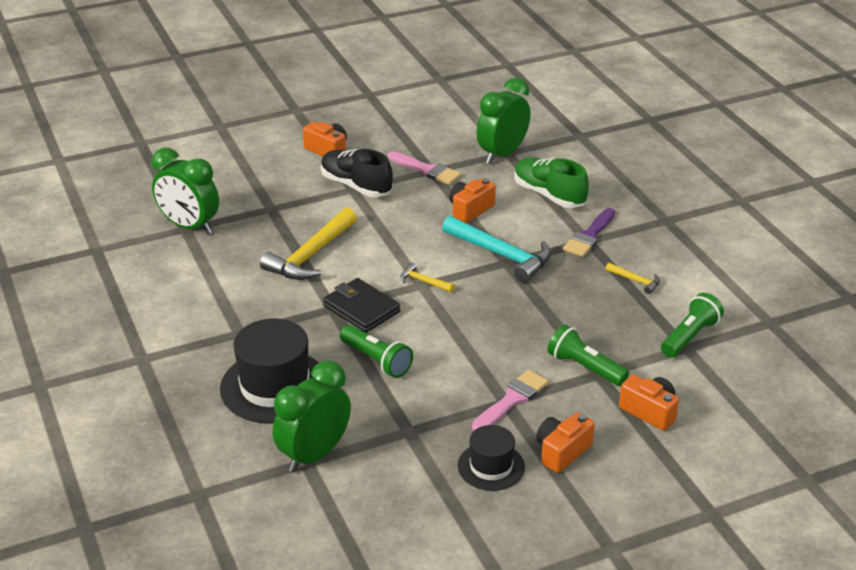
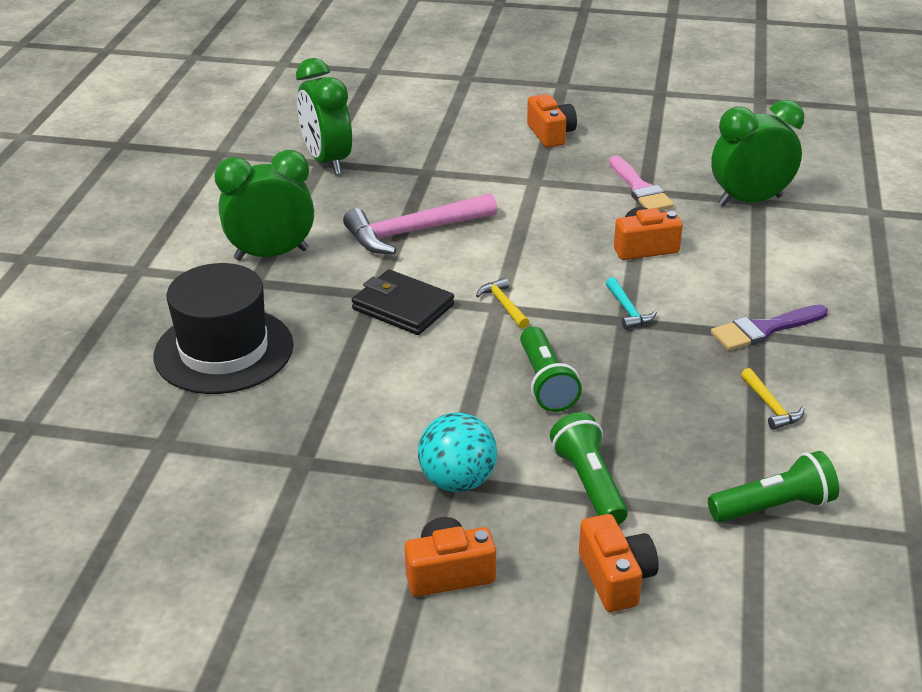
camera: 35 degrees right, 0 degrees up
yellow hammer [260,208,357,280] -> pink hammer [343,193,497,254]
green clock [273,360,351,473] -> green clock moved to [214,150,314,261]
black shoe [321,149,393,197] -> none
black wallet [323,278,400,333] -> black wallet turned 45 degrees counterclockwise [352,269,454,335]
green flashlight [340,325,413,378] -> green flashlight moved to [520,326,582,412]
turquoise hammer [442,216,551,283] -> turquoise hammer [606,277,657,329], size x0.47
black hat [458,425,525,491] -> none
pink brush [472,370,549,431] -> turquoise ball [418,413,497,492]
green shoe [514,158,589,208] -> none

